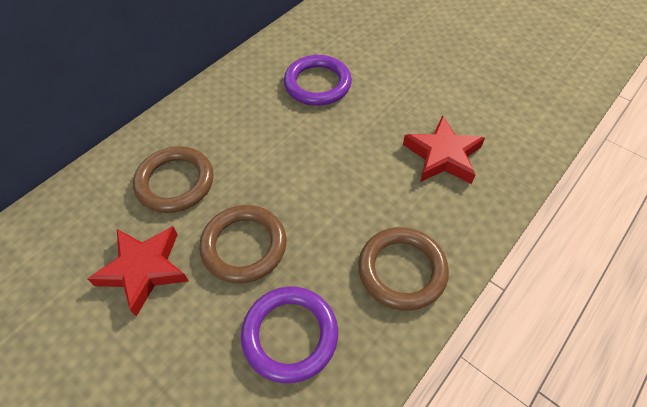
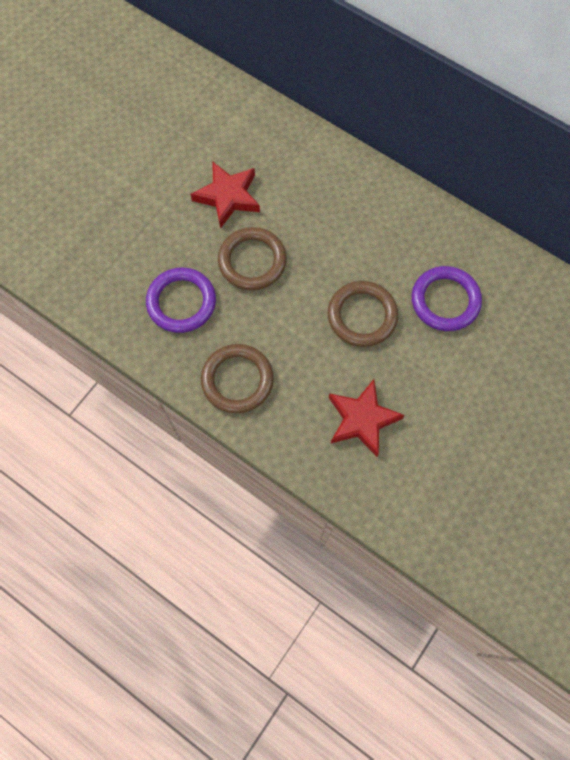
camera: 85 degrees right, 15 degrees up
brown ring [133,146,213,213] -> brown ring moved to [328,281,398,347]

